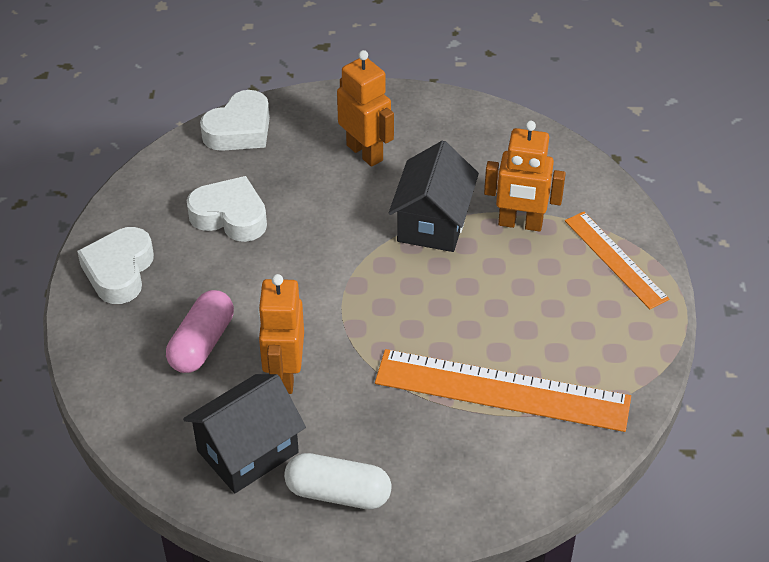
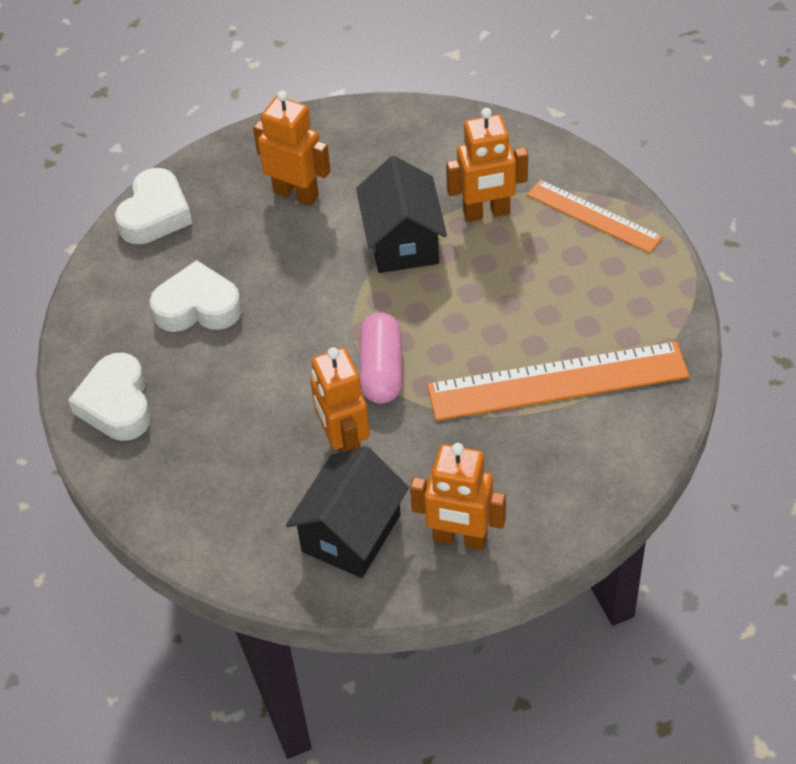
camera: 20 degrees left, 5 degrees up
pink capsule [166,290,234,373] -> pink capsule moved to [360,312,403,404]
white capsule [284,453,392,509] -> orange robot [410,443,506,550]

